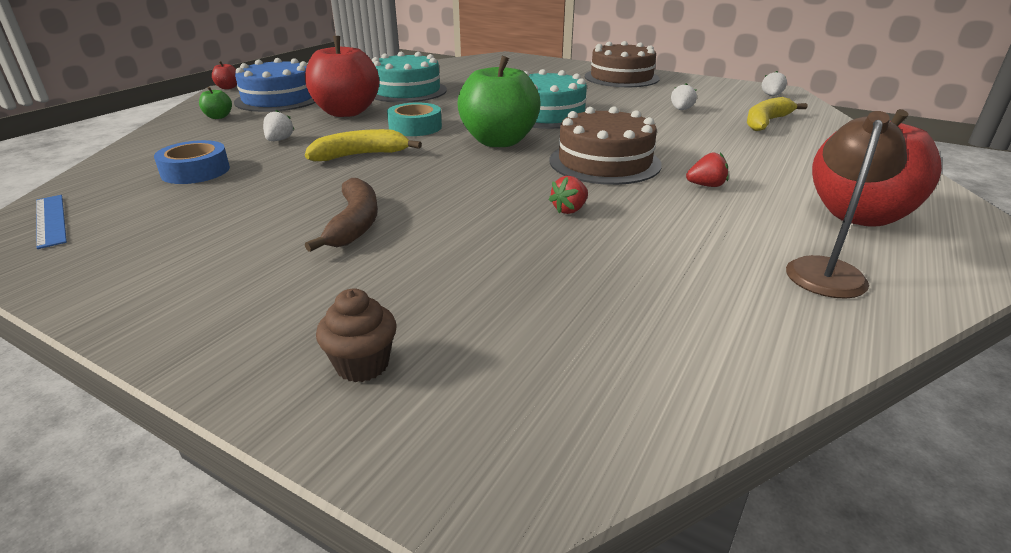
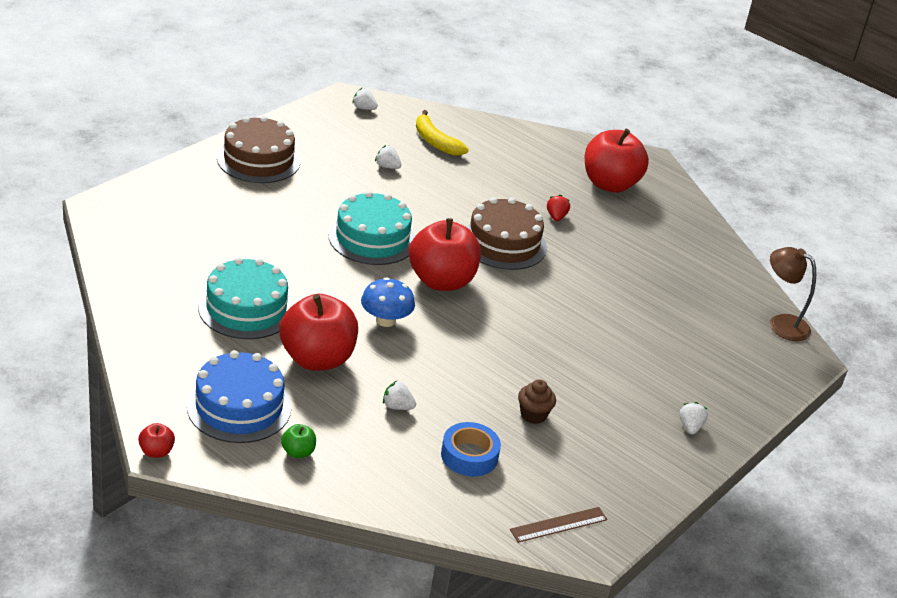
camera: 85 degrees left, 5 degrees up
blue ruler [36,195,67,249] -> brown ruler [510,507,608,543]
yellow banana [305,129,422,161] -> none
brown banana [305,178,378,252] -> none
brown cupcake [316,289,396,382] -> brown cupcake moved to [518,379,556,424]
turquoise tape [387,103,442,136] -> blue mushroom [361,277,415,327]
green apple [457,56,541,147] -> red apple [409,218,481,291]
red strawberry [549,176,588,214] -> none
brown lamp [786,111,907,299] -> brown lamp moved to [770,247,816,341]
none -> white strawberry [679,402,708,434]

